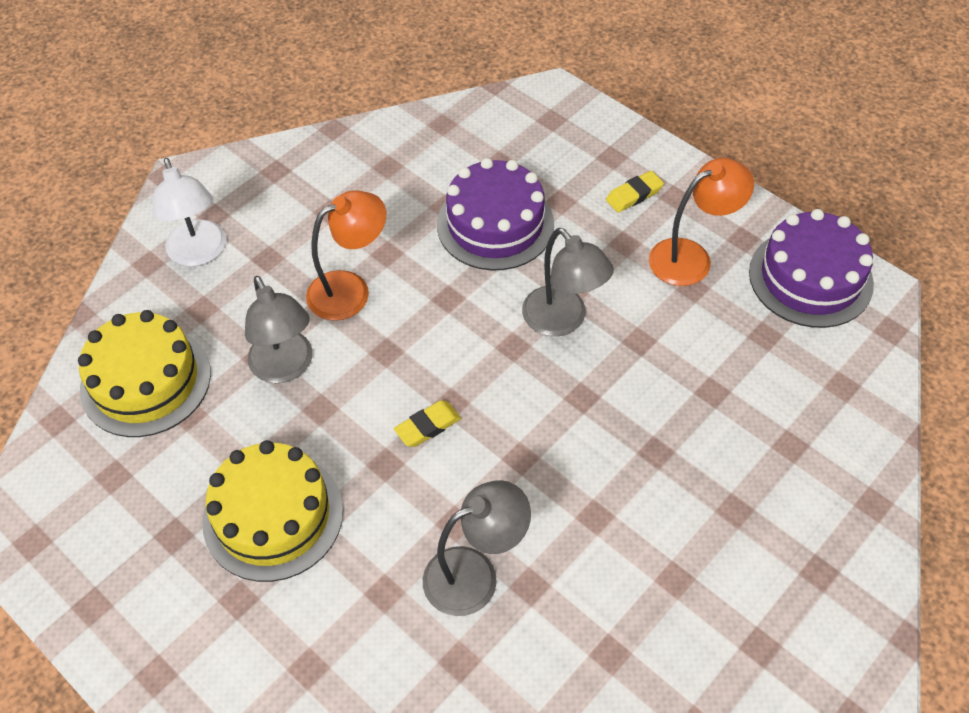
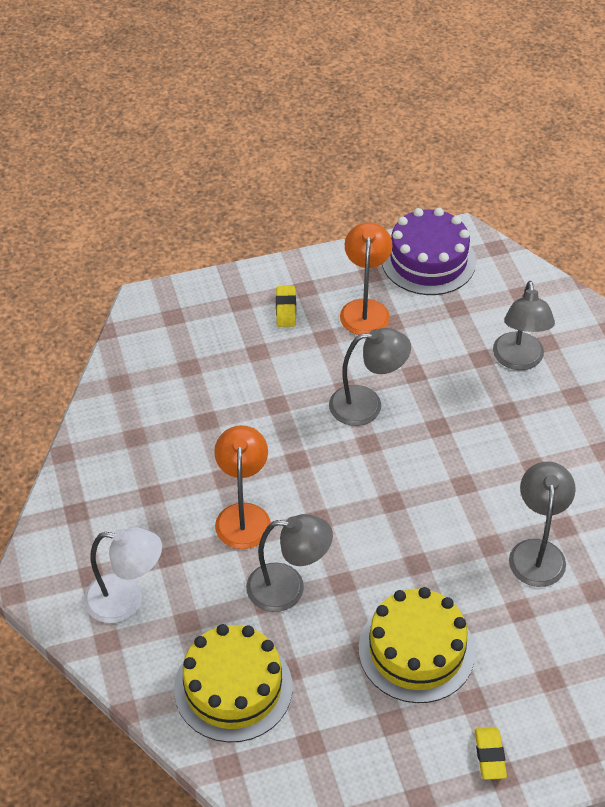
camera: 60 degrees left, 5 degrees down
yellow eraser [394,400,461,447] -> yellow eraser moved to [475,727,507,780]
purple cake [437,158,554,271] -> none
none -> grey lamp [493,281,555,370]

